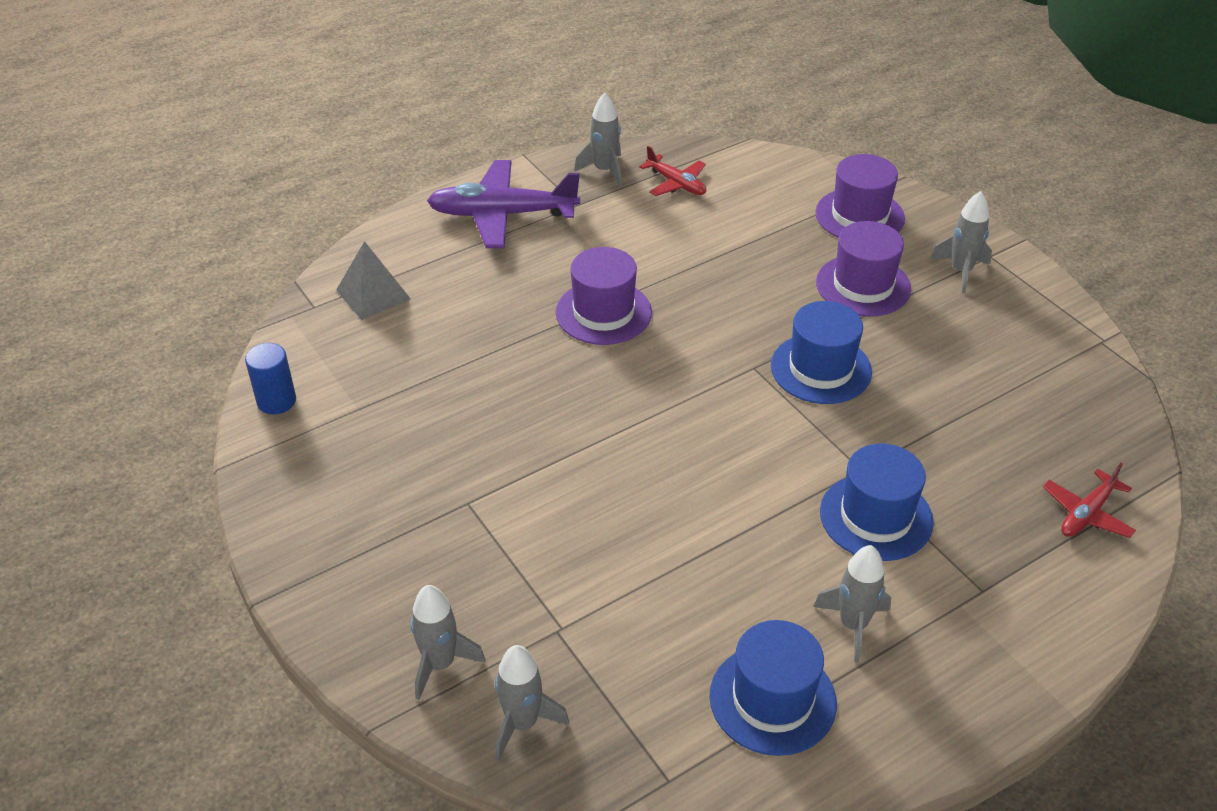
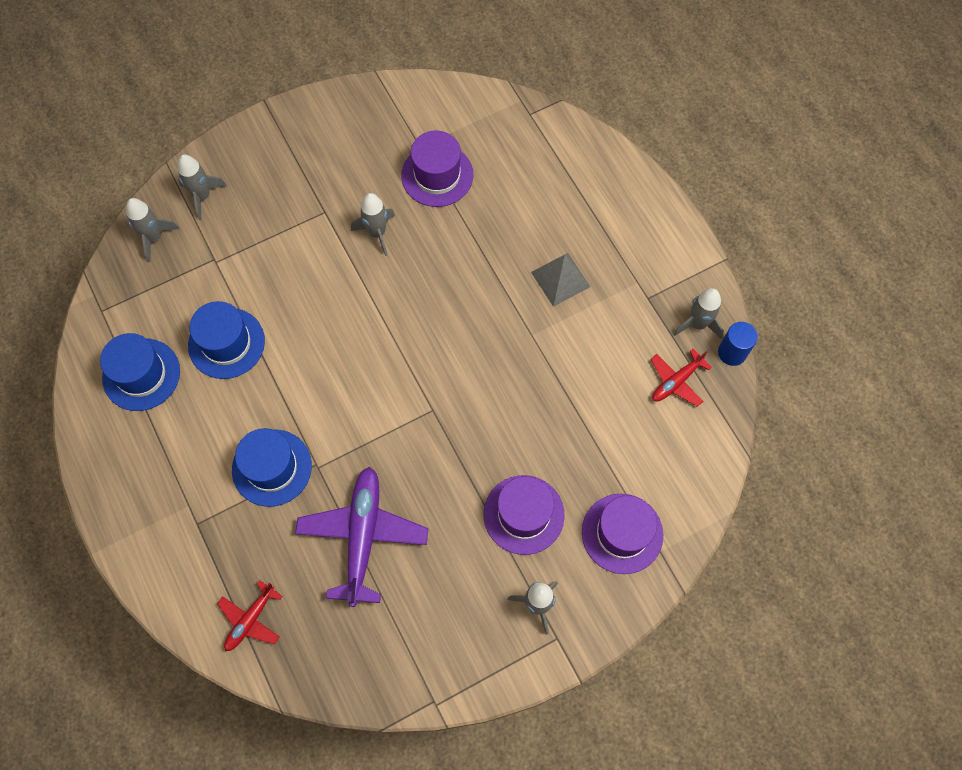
camera: 95 degrees right, 25 degrees up
blue cylinder [245,343,296,415] -> blue cylinder moved to [718,322,758,366]
grey pyramid [336,241,411,320] -> grey pyramid moved to [531,253,590,307]
purple plane [427,160,580,248] -> purple plane moved to [295,466,428,607]
purple hat [556,247,652,345] -> purple hat moved to [401,130,473,207]
blue hat [771,301,872,404] -> blue hat moved to [188,301,265,379]
grey rocket [813,545,891,662] -> grey rocket moved to [351,193,395,256]
red plane [1043,463,1136,538] -> red plane turned 105 degrees counterclockwise [217,580,282,651]

